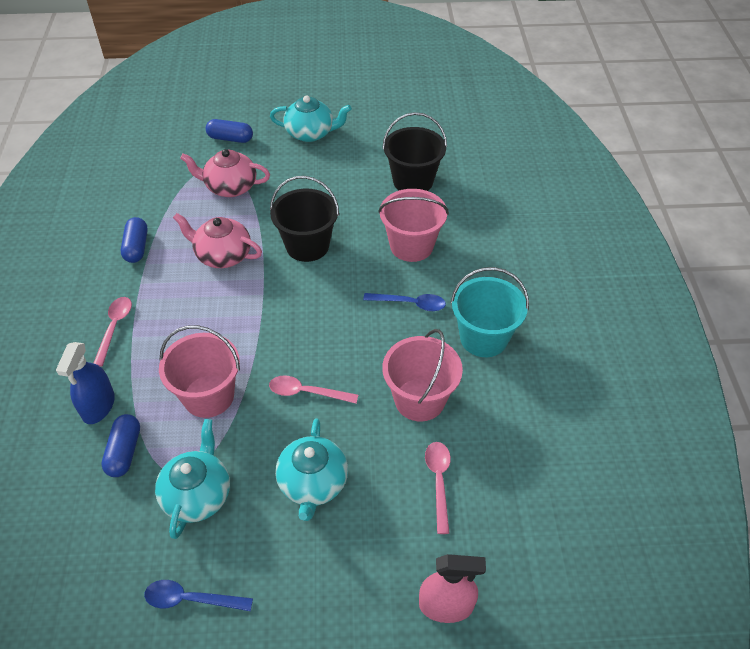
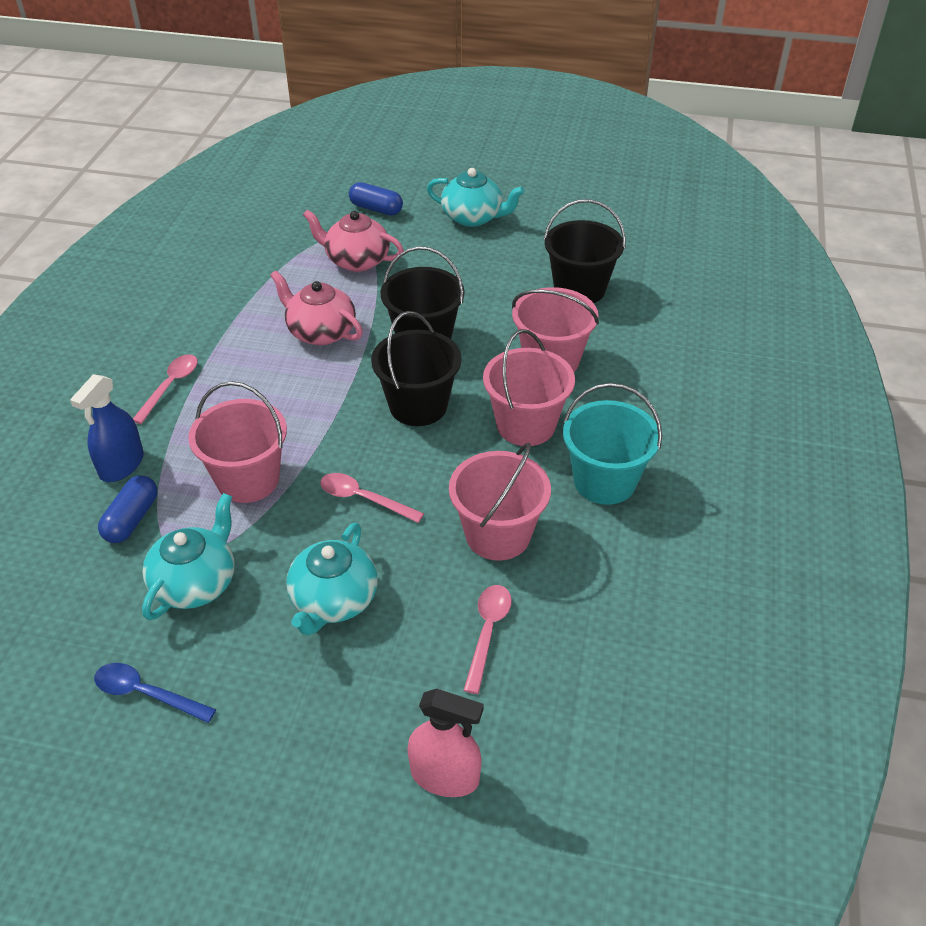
camera: 15 degrees right, 5 degrees down
blue capsule [121,217,148,263] -> none
blue spoon [363,293,446,311] -> pink bucket [483,329,575,446]
none -> black bucket [371,311,462,426]

